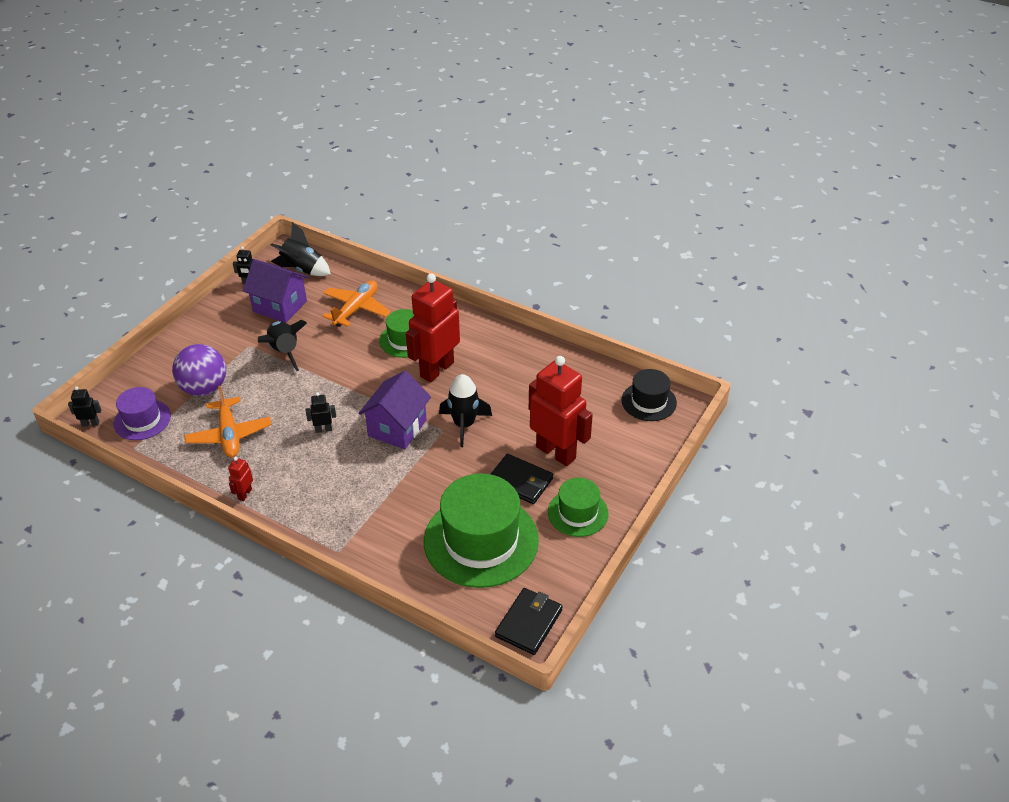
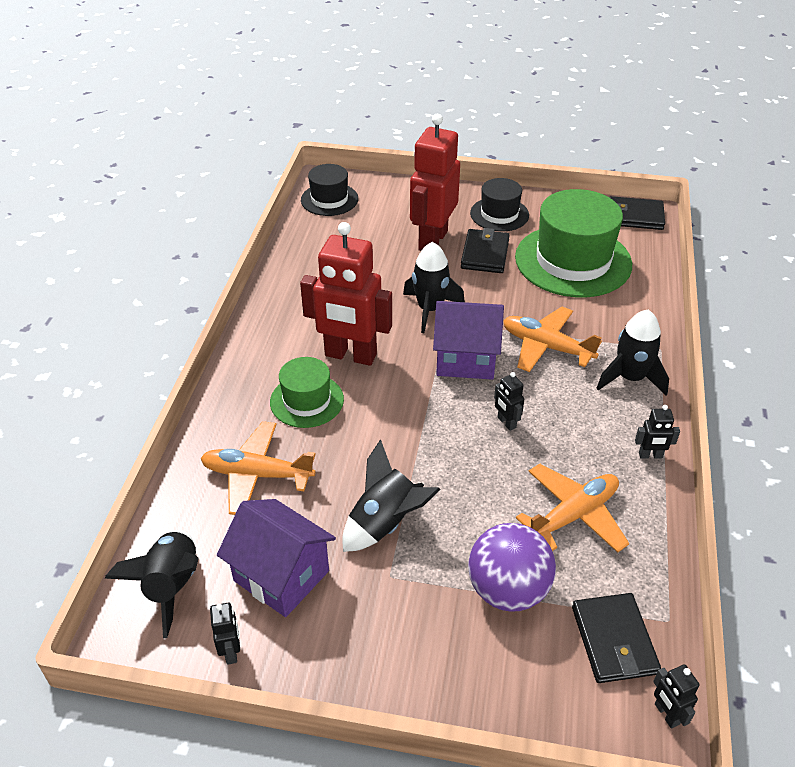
camera: 110 degrees left, 0 degrees up
purple hat [114,387,171,440] -> black wallet [572,593,661,683]
red robot [228,457,253,501] -> black robot [635,405,680,459]
purple house [243,259,308,323] -> purple house turned 60 degrees counterclockwise [217,499,336,617]
green hat [548,478,609,537] -> black hat [470,178,529,231]
none -> orange plane [503,307,602,372]
none -> black rocket [596,310,669,395]

